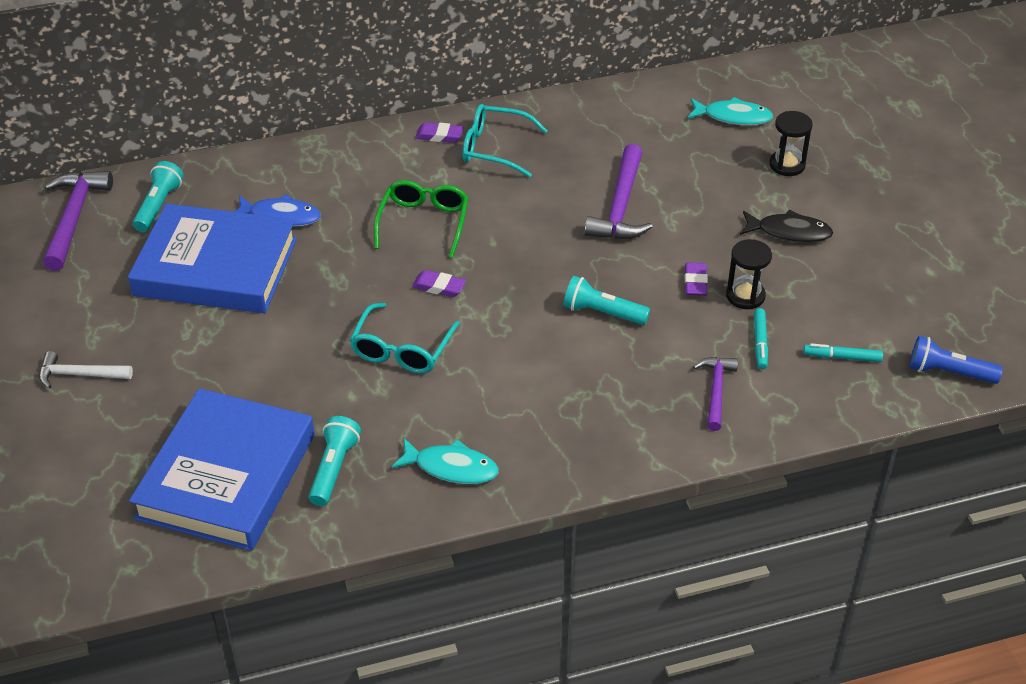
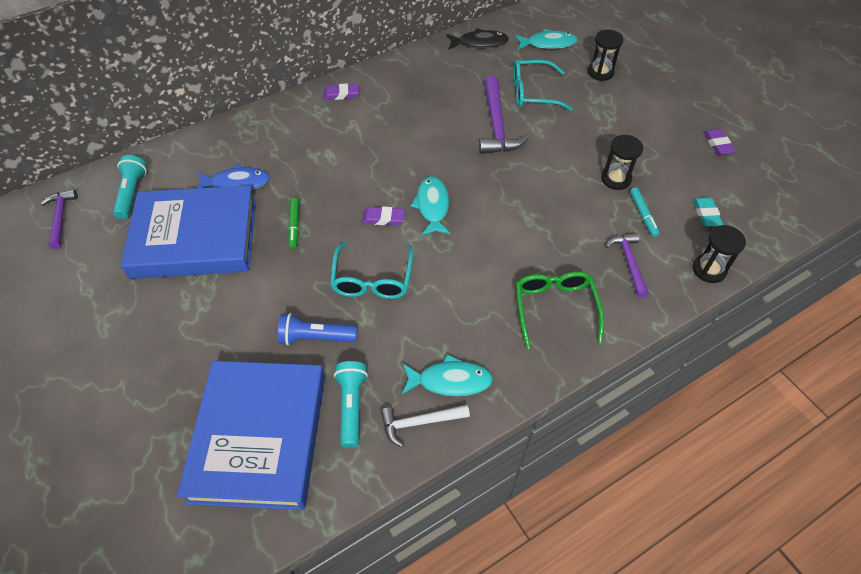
camera: 15 degrees left, 10 degrees up
white hammer [39,351,133,389] -> white hammer moved to [381,405,470,447]
purple hammer [43,171,113,271] -> purple hammer [40,189,78,249], size x0.62
green glasses [374,180,469,258] -> green glasses moved to [516,271,604,349]
turquoise glasses [463,104,548,178] -> turquoise glasses moved to [513,60,573,111]
turquoise flashlight [563,276,650,325] -> none
purple eraser [685,262,708,296] -> purple eraser moved to [704,129,736,155]
black fish [740,210,833,243] -> black fish moved to [447,28,509,49]
turquoise marker [803,343,883,362] -> turquoise eraser [693,197,723,227]
blue flashlight [909,336,1003,384] -> blue flashlight moved to [278,313,357,345]
none -> green marker [288,198,299,249]
none -> turquoise fish [410,176,451,236]
none -> black hourglass [693,225,746,283]

